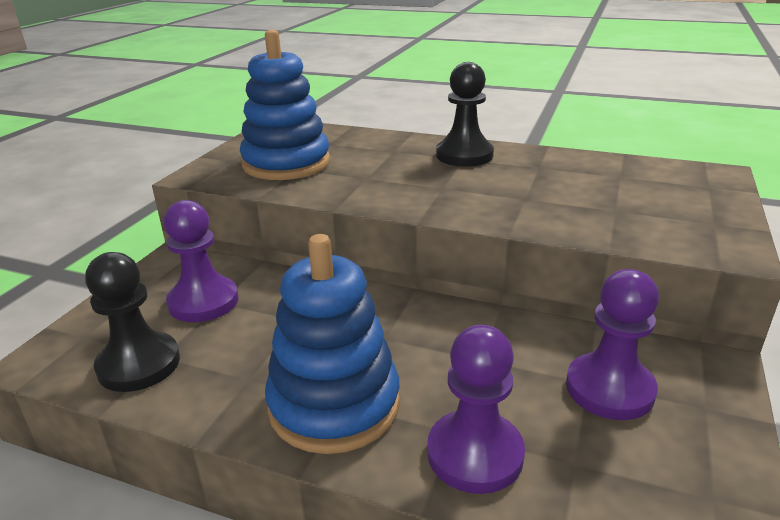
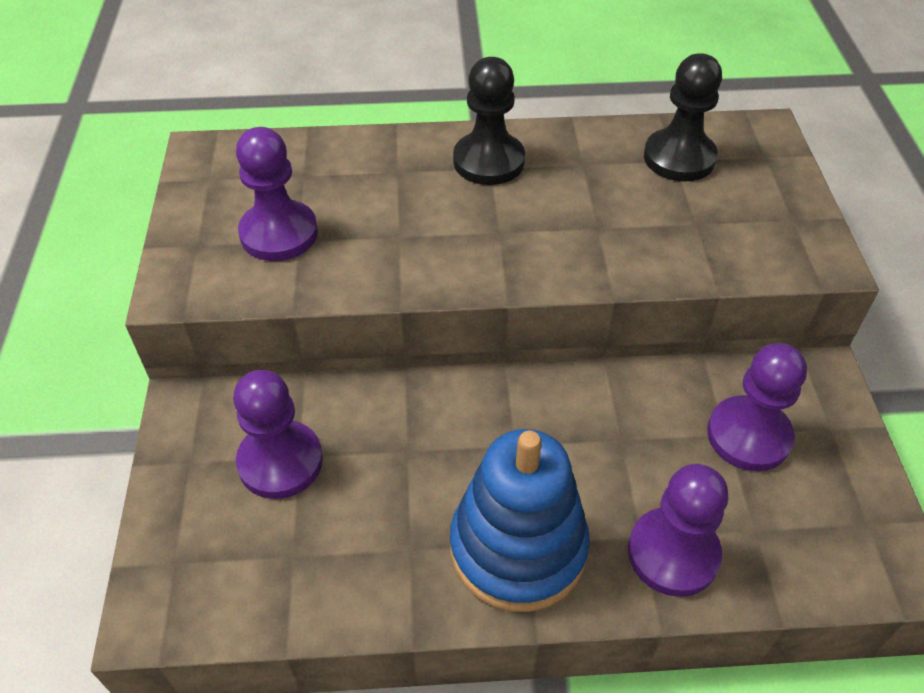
camera: 25 degrees left, 20 degrees up
black pawn [85,252,180,392] -> black pawn moved to [644,53,722,181]
blue stacking toy [240,30,330,180] -> purple pawn [236,127,318,261]

